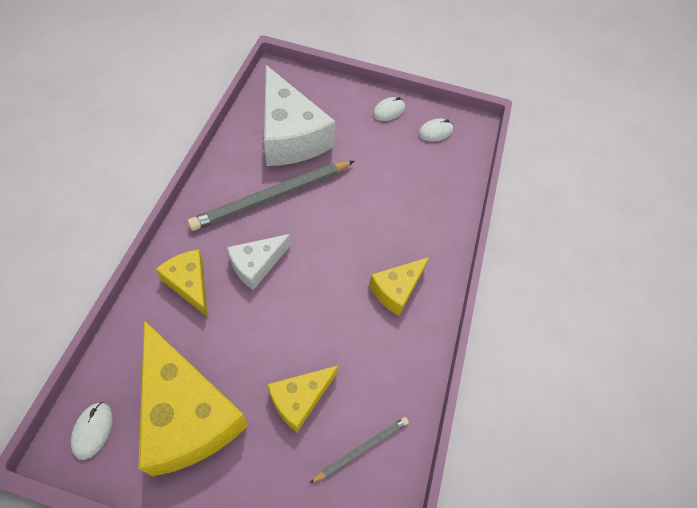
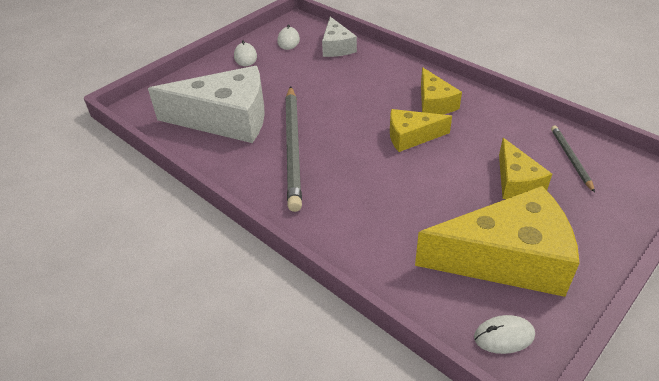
camera: 55 degrees left, 15 degrees down
white mouse [71,402,113,460] -> white mouse turned 45 degrees counterclockwise [474,315,535,354]
yellow cheese [156,249,208,317] -> yellow cheese moved to [390,109,452,152]
white cheese [227,234,291,290] -> white cheese moved to [322,17,357,57]

